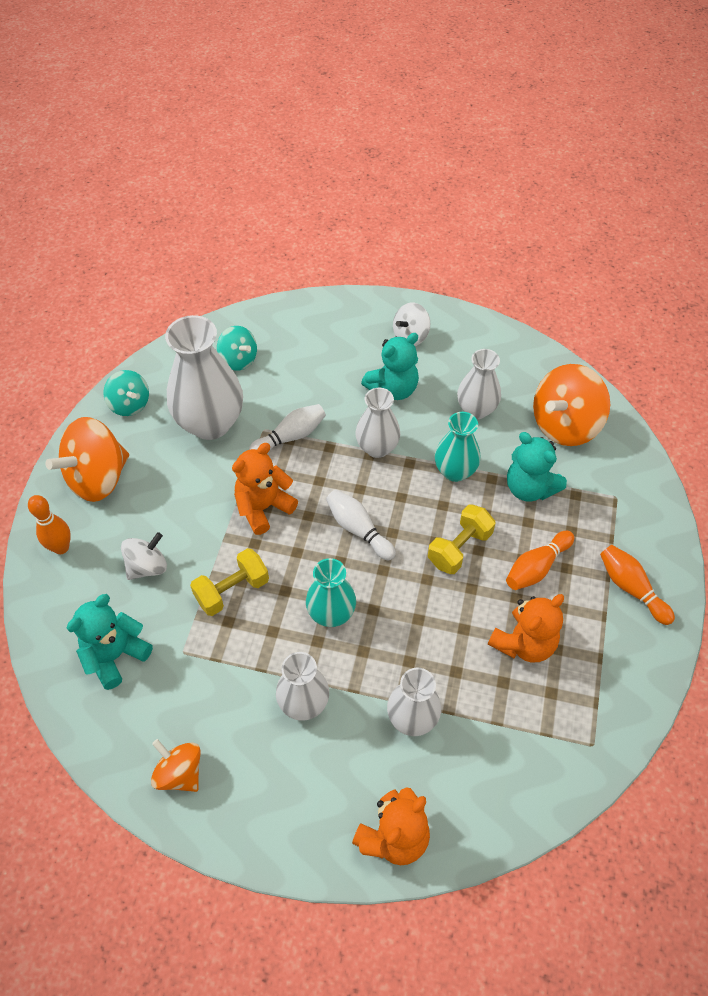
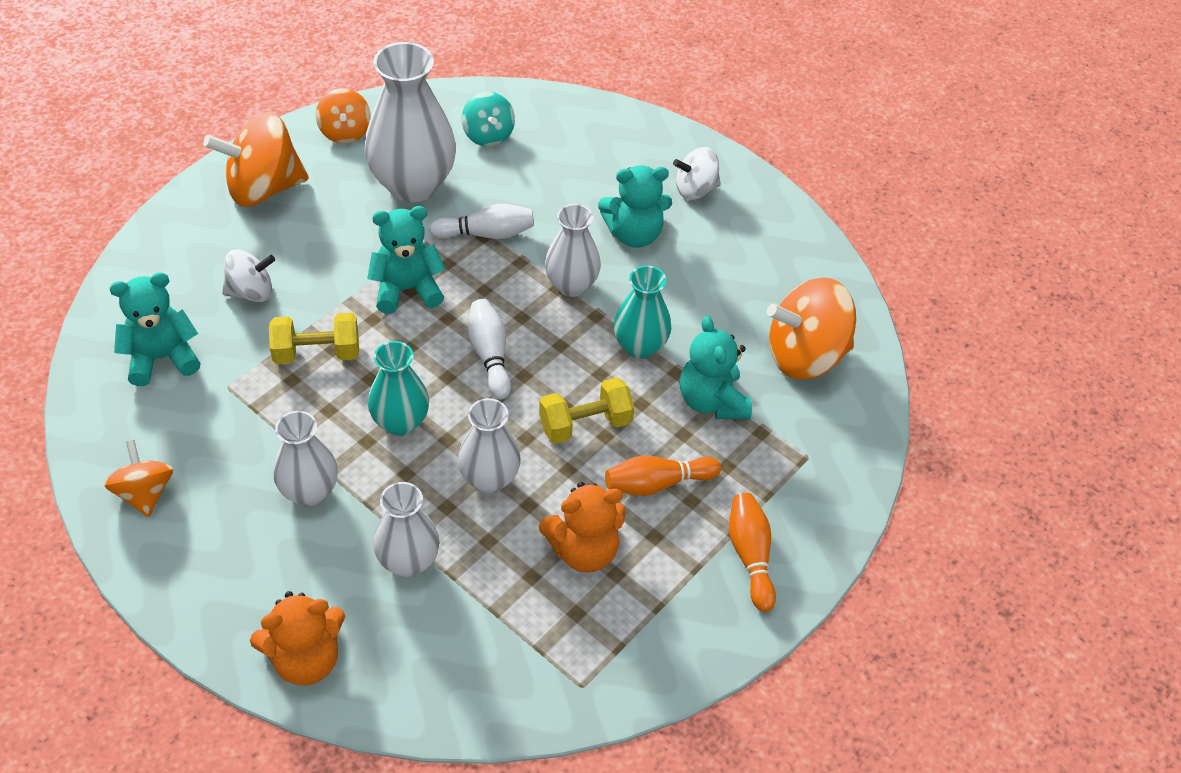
camera: 25 degrees right, 5 degrees down
orange bowling pin [28,495,71,554] -> none
turquoise spinning top [103,370,149,416] -> orange spinning top [316,88,371,144]
orange teddy bear [232,443,298,535] -> turquoise teddy bear [367,206,446,314]
white vase [457,349,501,419] -> white vase moved to [458,398,521,493]

